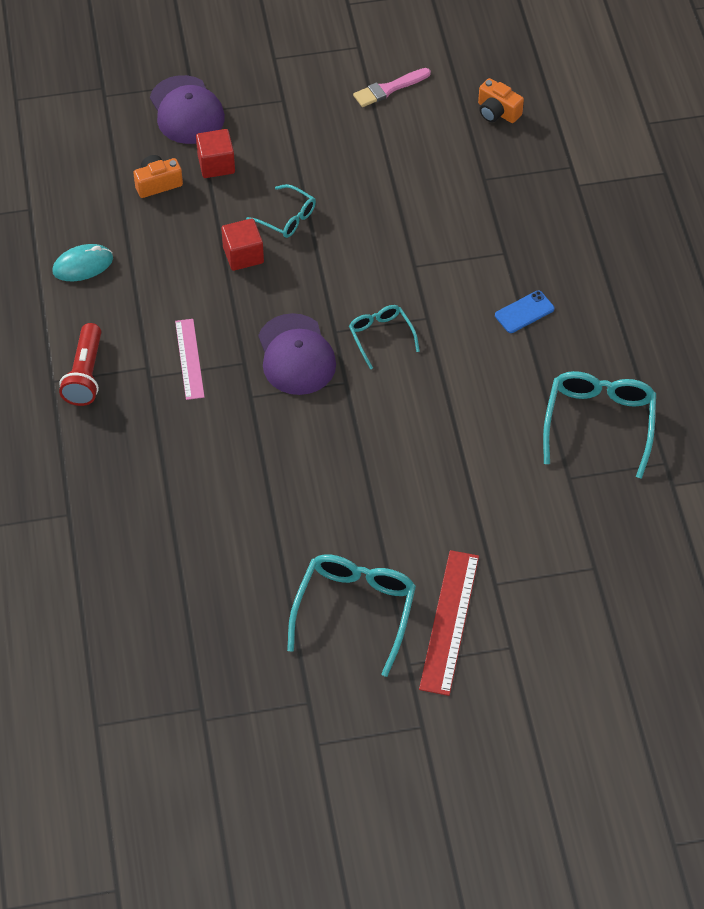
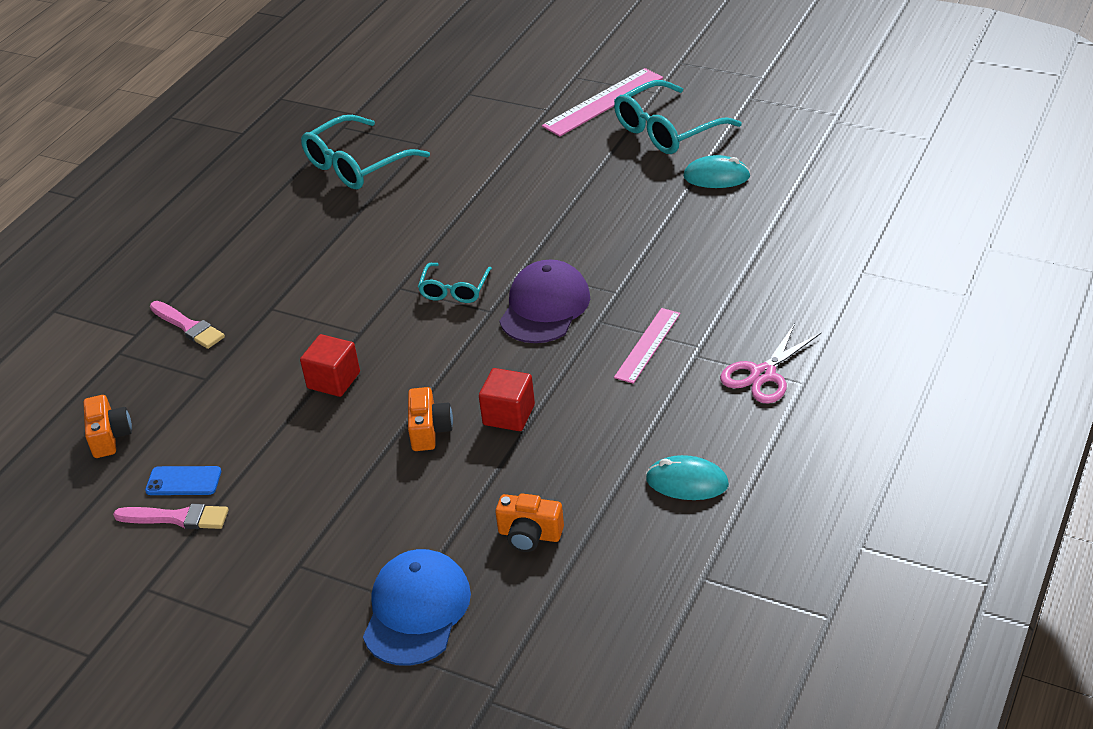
camera: 140 degrees left, 15 degrees down
red flashlight [59,323,101,406] -> pink scissors [720,323,821,404]
purple cap [150,75,225,144] -> blue cap [363,549,471,666]
red cube [196,129,235,178] -> red cube moved to [300,334,360,397]
turquoise glasses [246,184,316,238] -> orange camera [408,387,453,451]
red ruler [419,550,479,696] -> pink ruler [542,68,663,137]
blue phone [495,291,555,333] -> blue phone moved to [145,466,221,495]
none -> pink brush [150,301,225,349]
none -> turquoise mouse [683,155,751,188]

